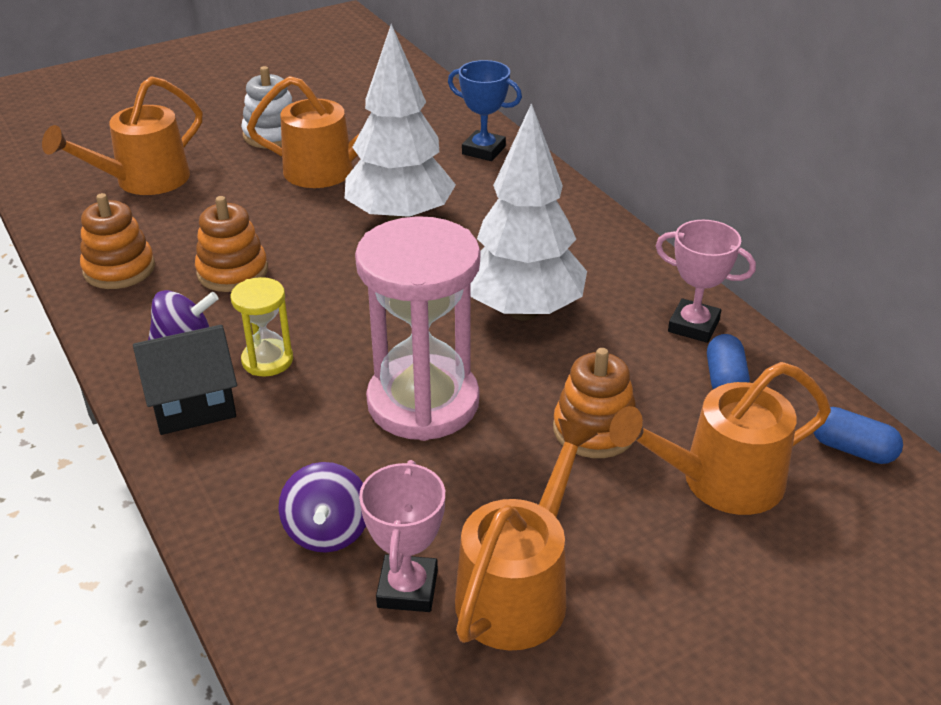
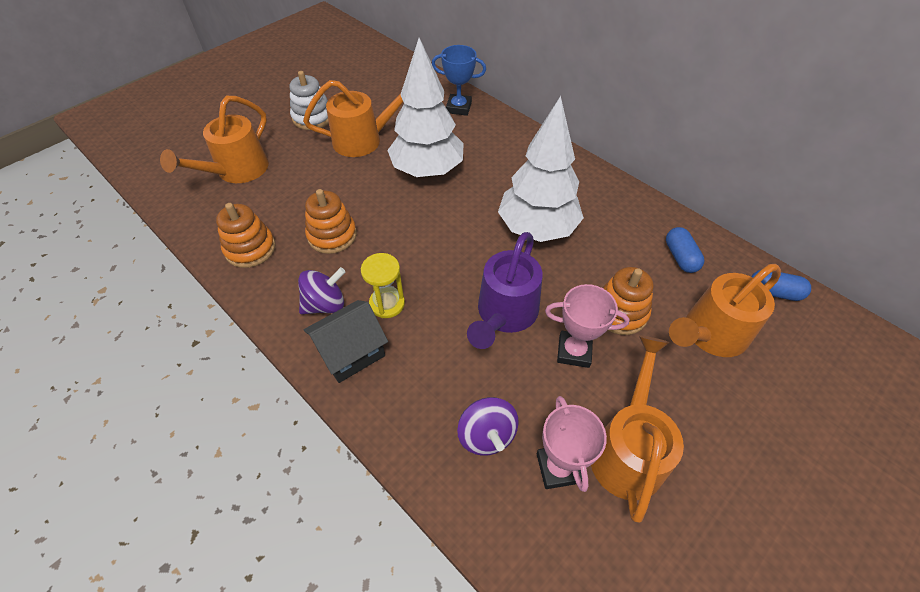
camera: 15 degrees left, 15 degrees up
pink hourglass [355,216,480,441] -> purple watering can [467,232,543,349]
pink trophy [656,220,756,343] -> pink trophy moved to [545,284,629,368]

